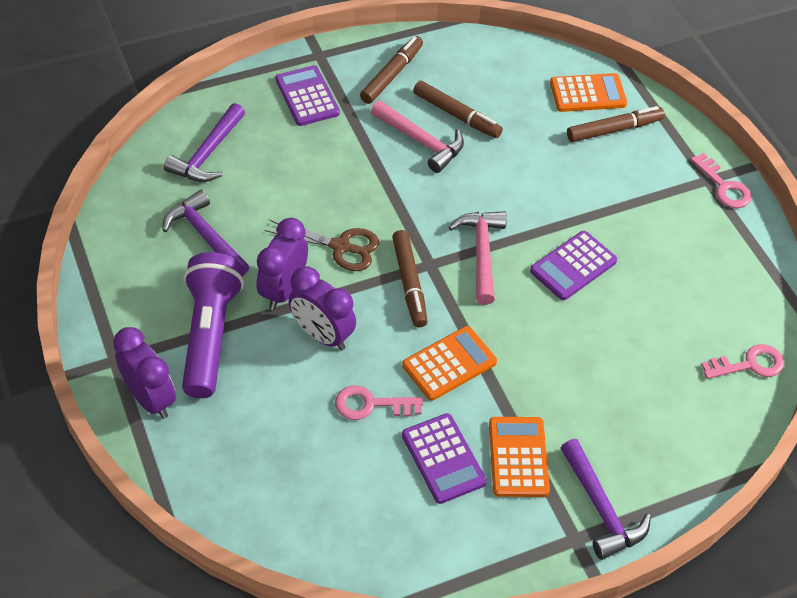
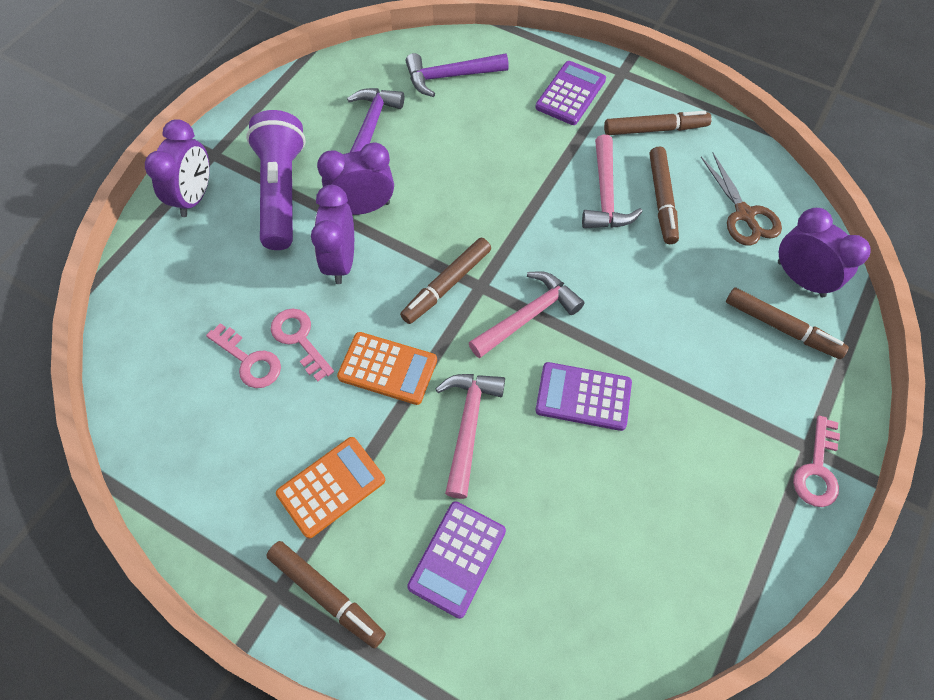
camera: 55 degrees right, 10 degrees up
purple flashlight [182,252,244,398] -> purple flashlight turned 60 degrees counterclockwise [246,110,306,250]
brown scissors [264,220,379,271] -> brown scissors moved to [701,153,782,246]
purple calculator [402,413,487,504] -> purple calculator moved to [407,501,506,619]
orange calculator [550,73,627,112] -> purple clock [778,208,871,297]
purple hammer [561,439,651,560] -> brown marker [266,541,386,649]
pink key [701,344,784,379] -> pink key moved to [206,323,281,388]
none -> pink hammer [436,374,505,499]

